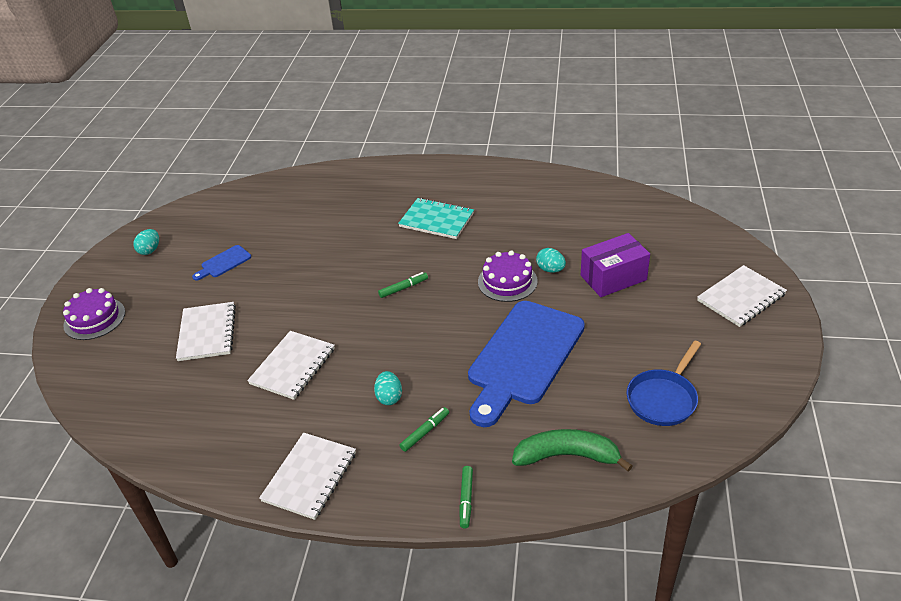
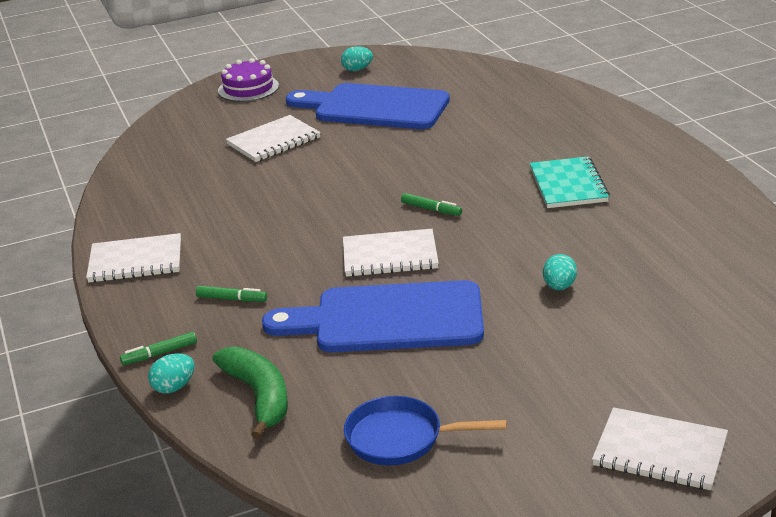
camera: 60 degrees right, 10 degrees down
blue cutting board [192,245,251,281] -> blue cutting board [286,83,450,129], size x2.41
white notebook [247,331,335,400] -> white notebook moved to [343,229,439,277]
turquoise egg [374,371,402,405] -> turquoise egg moved to [148,353,195,394]
purple cake [478,250,538,302] -> none
purple box [581,233,650,297] -> none

